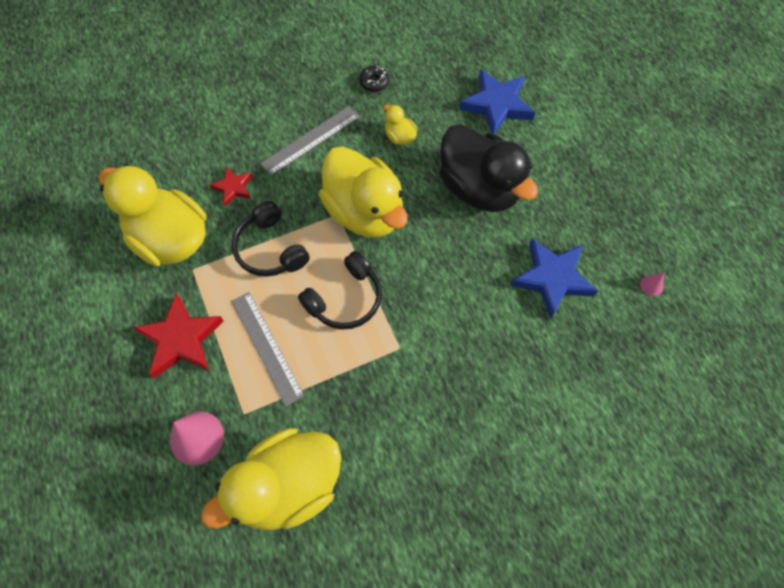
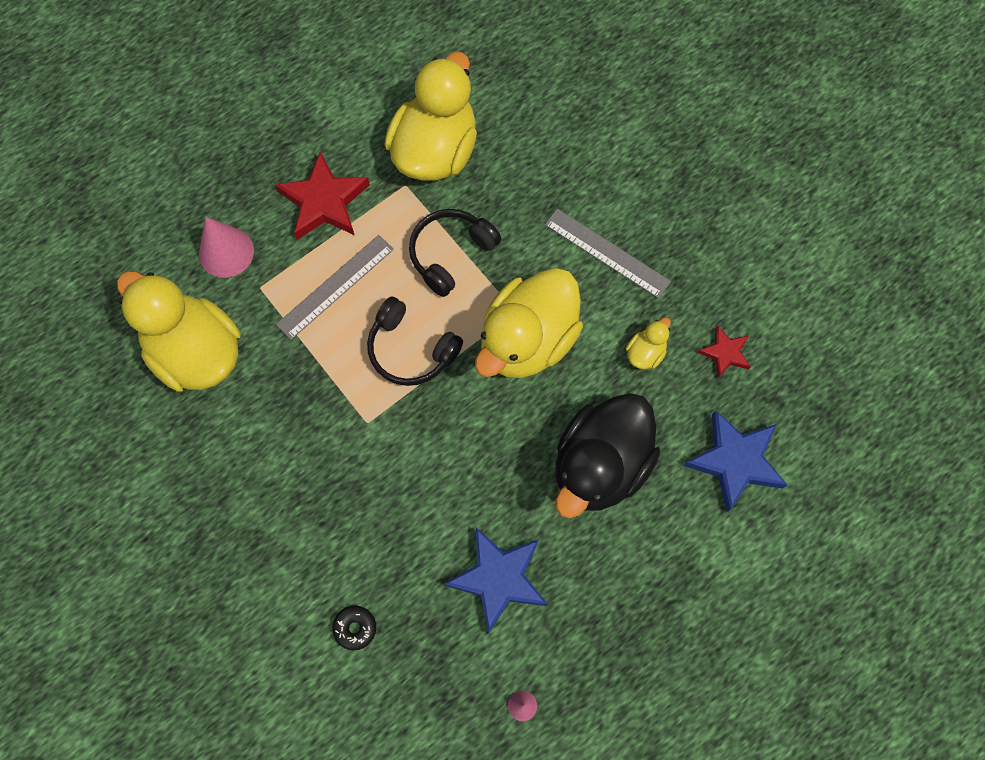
camera: 75 degrees right, 5 degrees up
red star [210,166,252,206] -> red star moved to [698,325,751,378]
black donut [359,66,389,92] -> black donut moved to [332,606,376,650]

